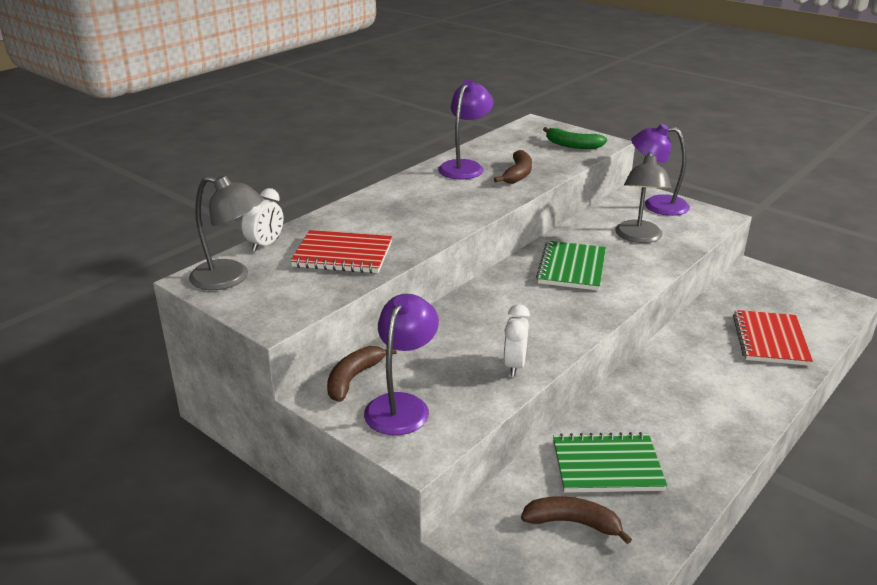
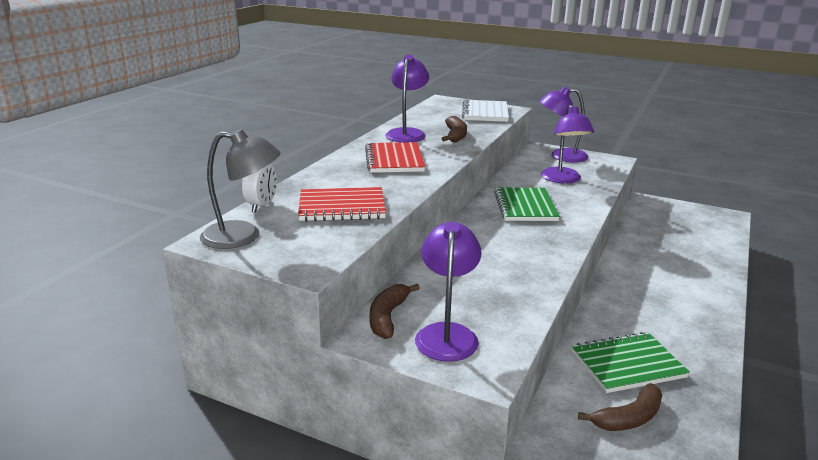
camera: 15 degrees left, 5 degrees down
white clock [503,304,530,377] -> none
brown banana [521,496,632,544] -> brown banana turned 150 degrees clockwise [578,383,662,431]
green banana [543,127,607,149] -> white notebook [462,99,509,122]
grey lamp [615,152,671,243] -> purple lamp [541,105,594,184]
red notebook [733,310,813,366] -> red notebook moved to [365,142,425,173]

